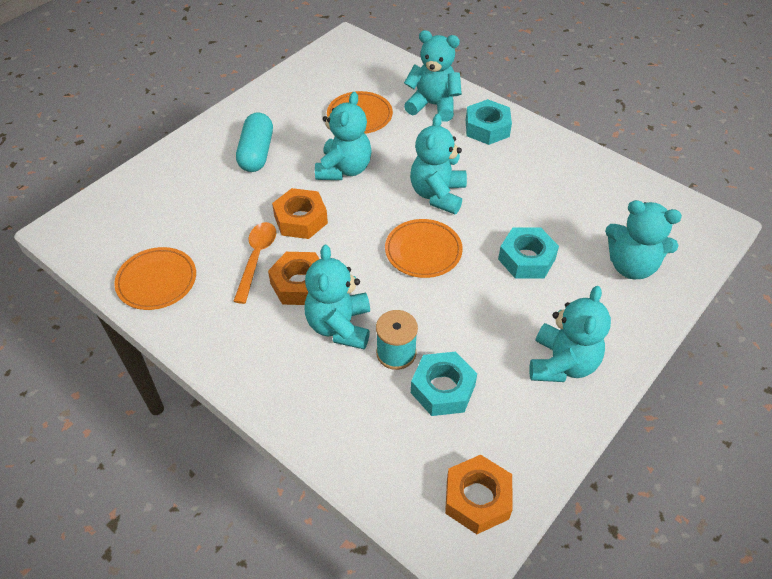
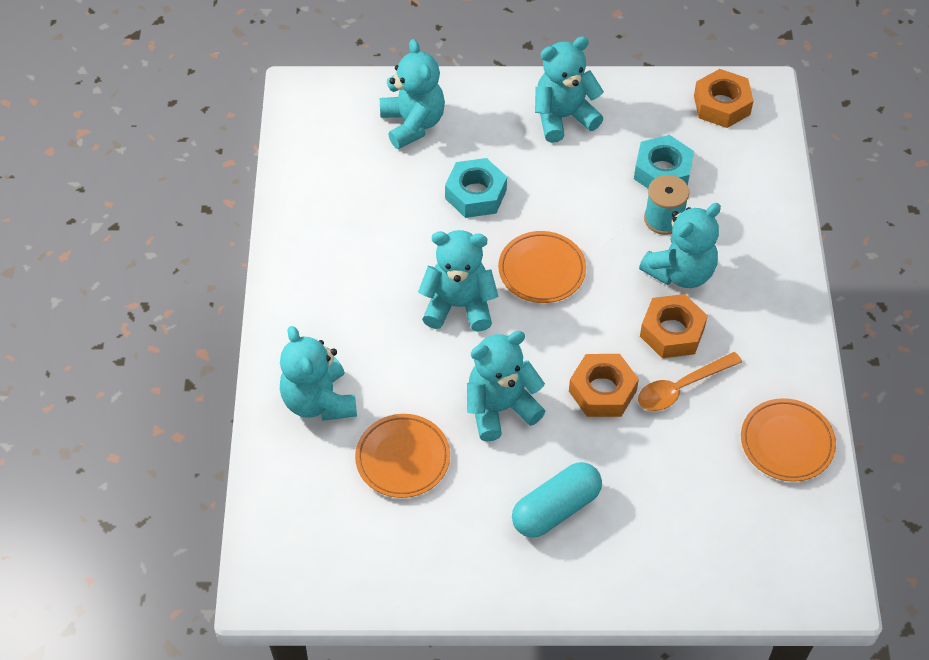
camera: 130 degrees left, 5 degrees up
turquoise teddy bear [410,114,467,214] -> turquoise teddy bear turned 150 degrees counterclockwise [418,230,498,332]
turquoise nut [466,99,512,145] -> none

